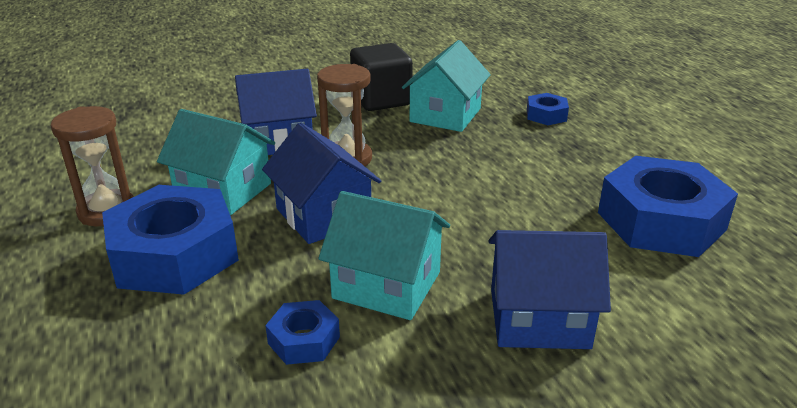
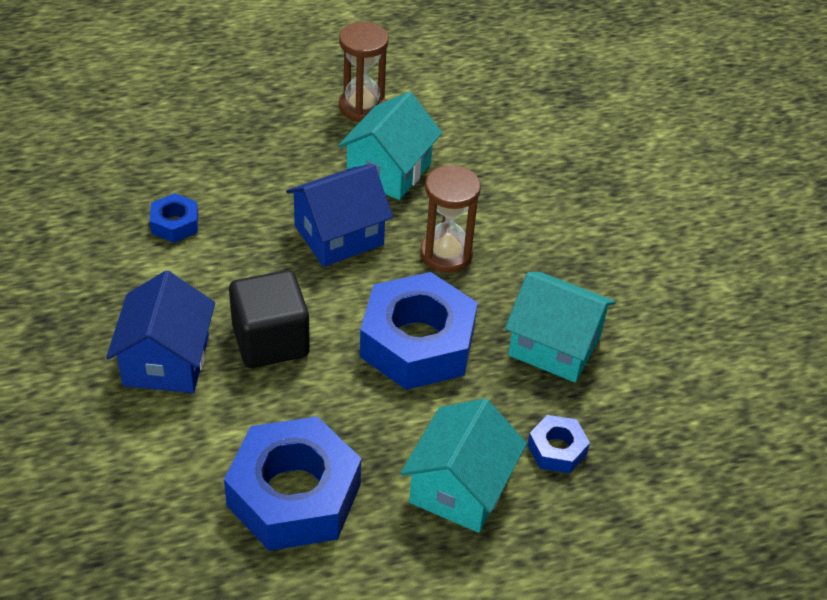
camera: 90 degrees right, 15 degrees up
blue nut [102,185,239,295] -> blue nut moved to [360,272,478,390]
blue house [235,69,317,155] -> none
turquoise house [318,191,450,320] -> turquoise house moved to [400,398,527,533]
black cube [350,43,413,111] -> black cube moved to [229,270,310,368]

